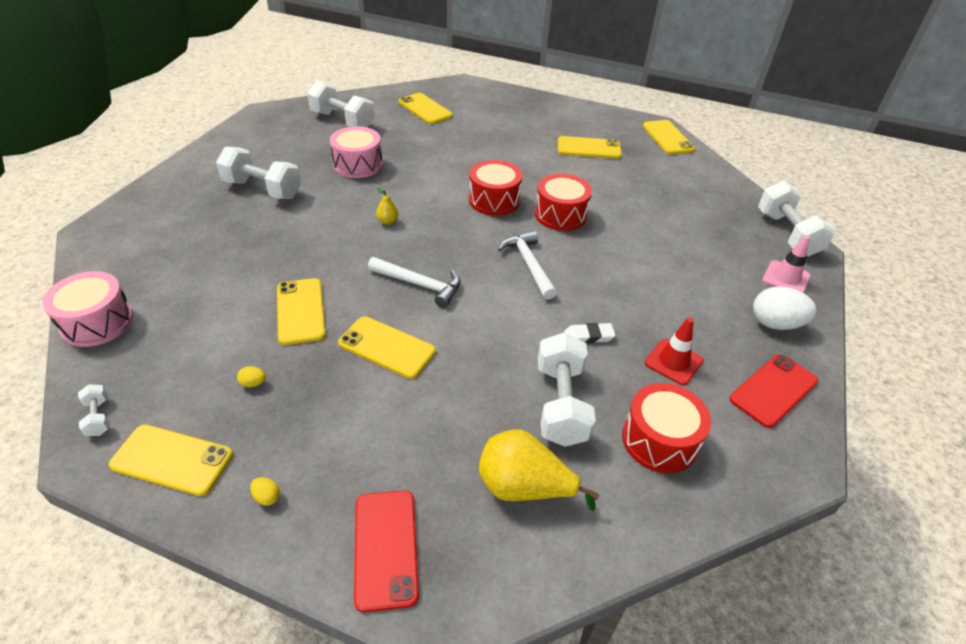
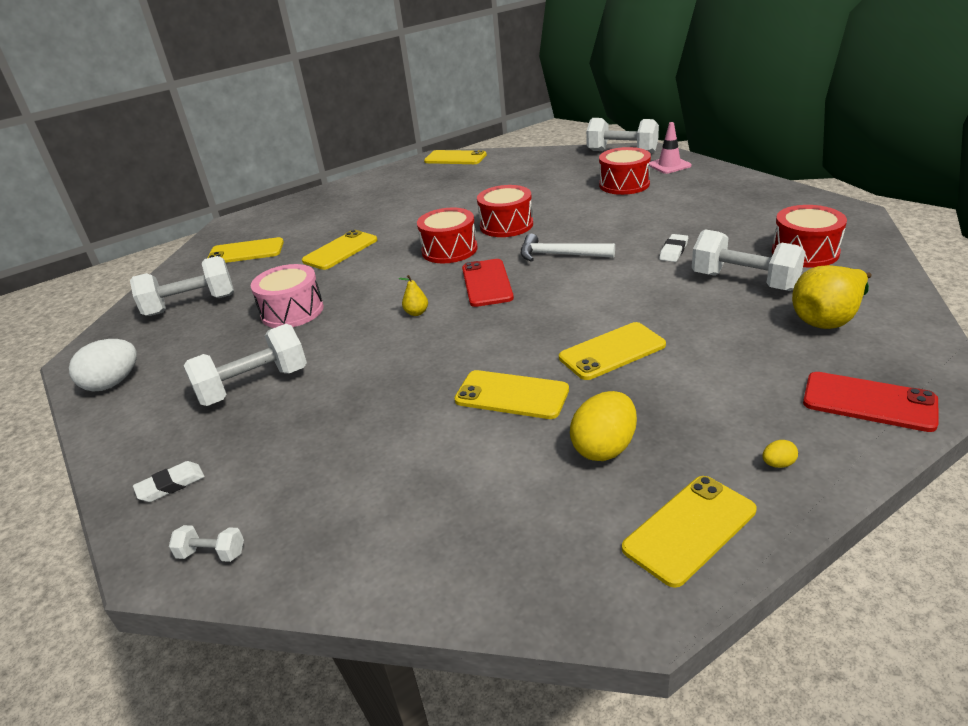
camera: 50 degrees left, 10 degrees down
pink drum [42,271,134,347] -> none
white dumbbell [78,384,110,436] -> white dumbbell moved to [169,525,244,562]
yellow egg [237,366,266,387] -> yellow egg [570,391,637,461], size x2.33
white hammer [368,257,460,308] -> none
yellow phone [558,136,622,159] -> yellow phone moved to [302,230,377,270]
red traffic cone [645,317,703,385] -> none
red phone [730,354,818,428] -> red phone moved to [462,259,514,307]
white egg [753,286,817,330] -> white egg moved to [69,339,137,392]
none -> white eraser [133,461,205,502]
none -> red drum [599,147,651,195]

